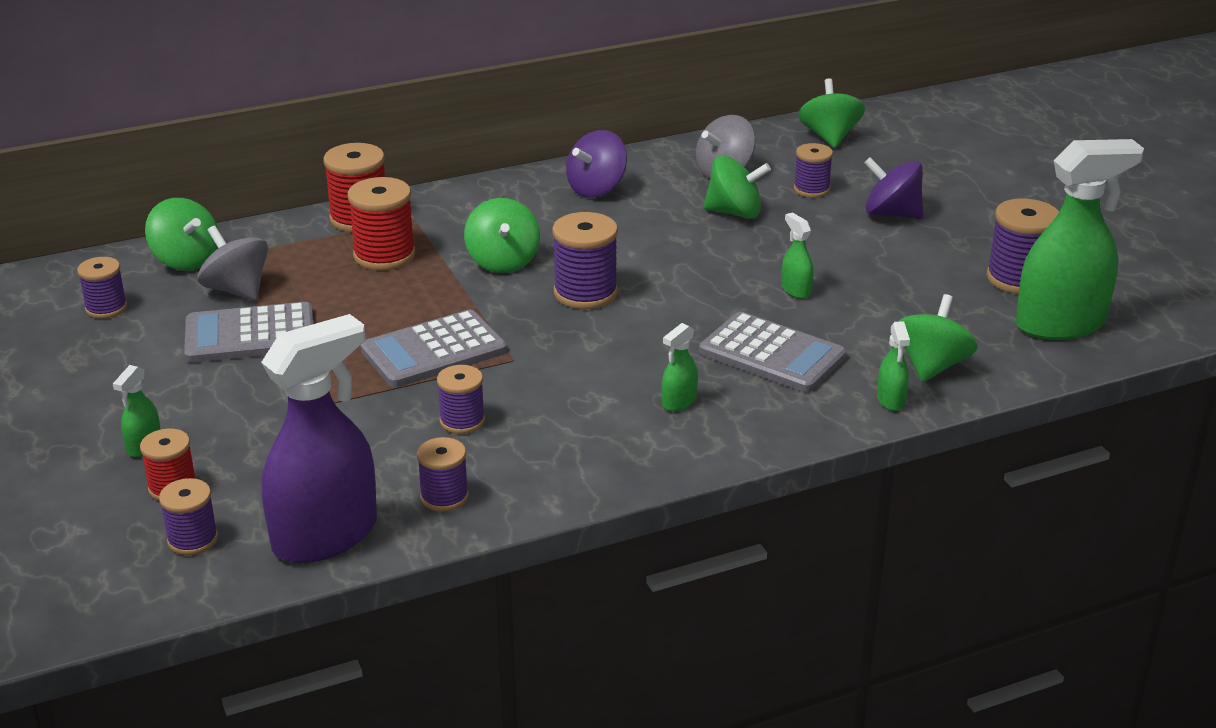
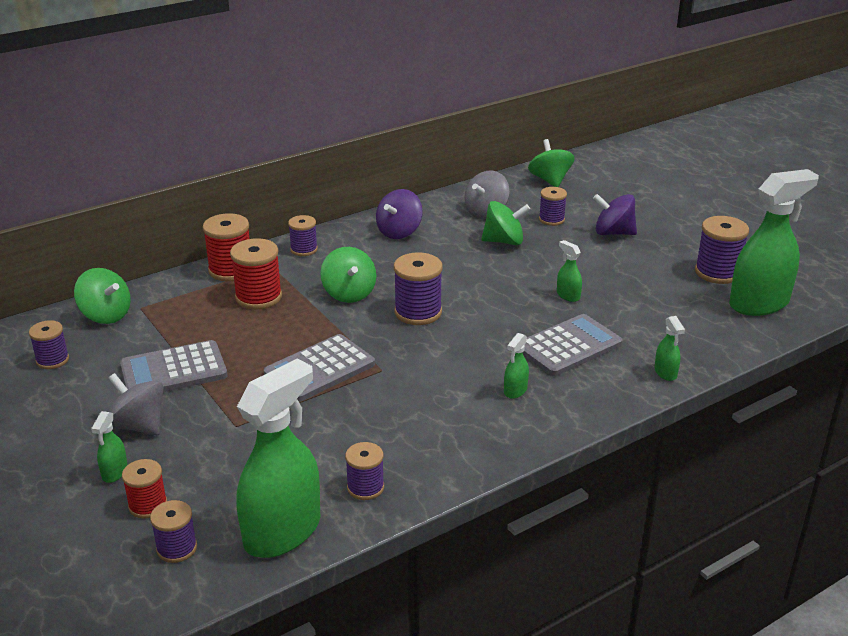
camera: 10 degrees left, 0 degrees up
grey spinning top [198,226,268,301] -> grey spinning top moved to [108,373,163,435]
purple spray bottle [261,314,377,563] -> green spray bottle [237,358,320,558]
purple spool [437,365,485,434] -> purple spool moved to [288,215,318,256]
grey calculator [699,312,846,392] -> grey calculator turned 60 degrees counterclockwise [522,314,623,376]
green spinning top [898,294,978,382] -> none

